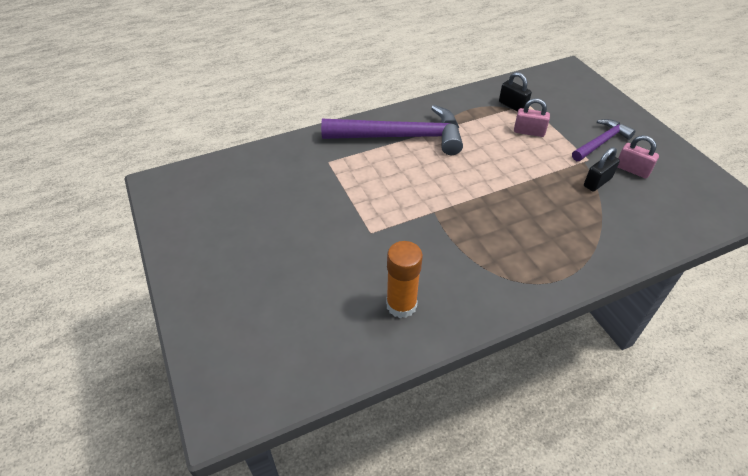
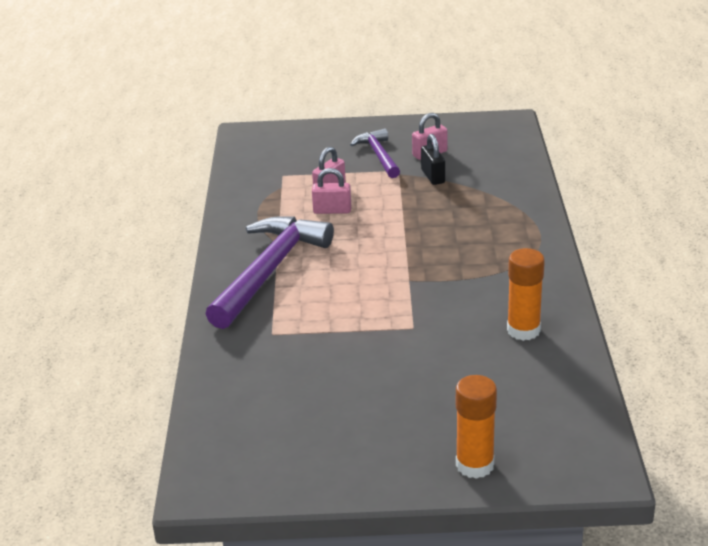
camera: 65 degrees left, 15 degrees down
black padlock [499,72,532,111] -> none
none -> pink padlock [312,168,351,214]
none -> orange glue stick [456,375,497,479]

